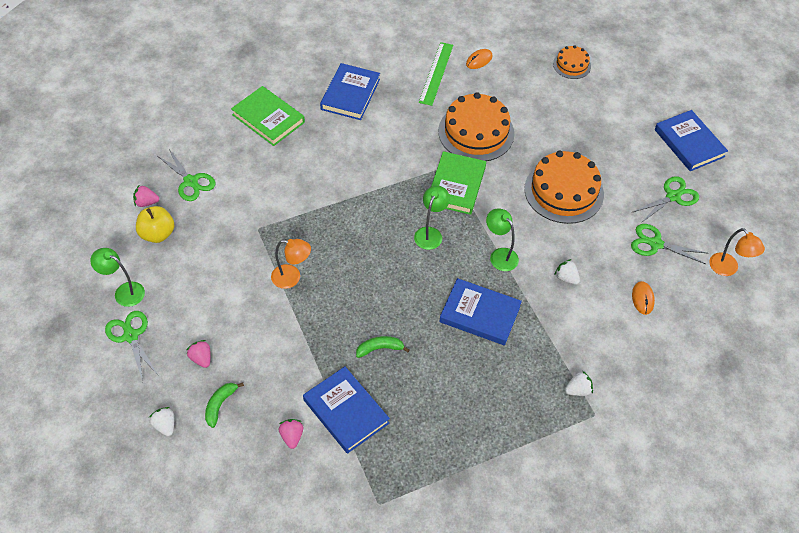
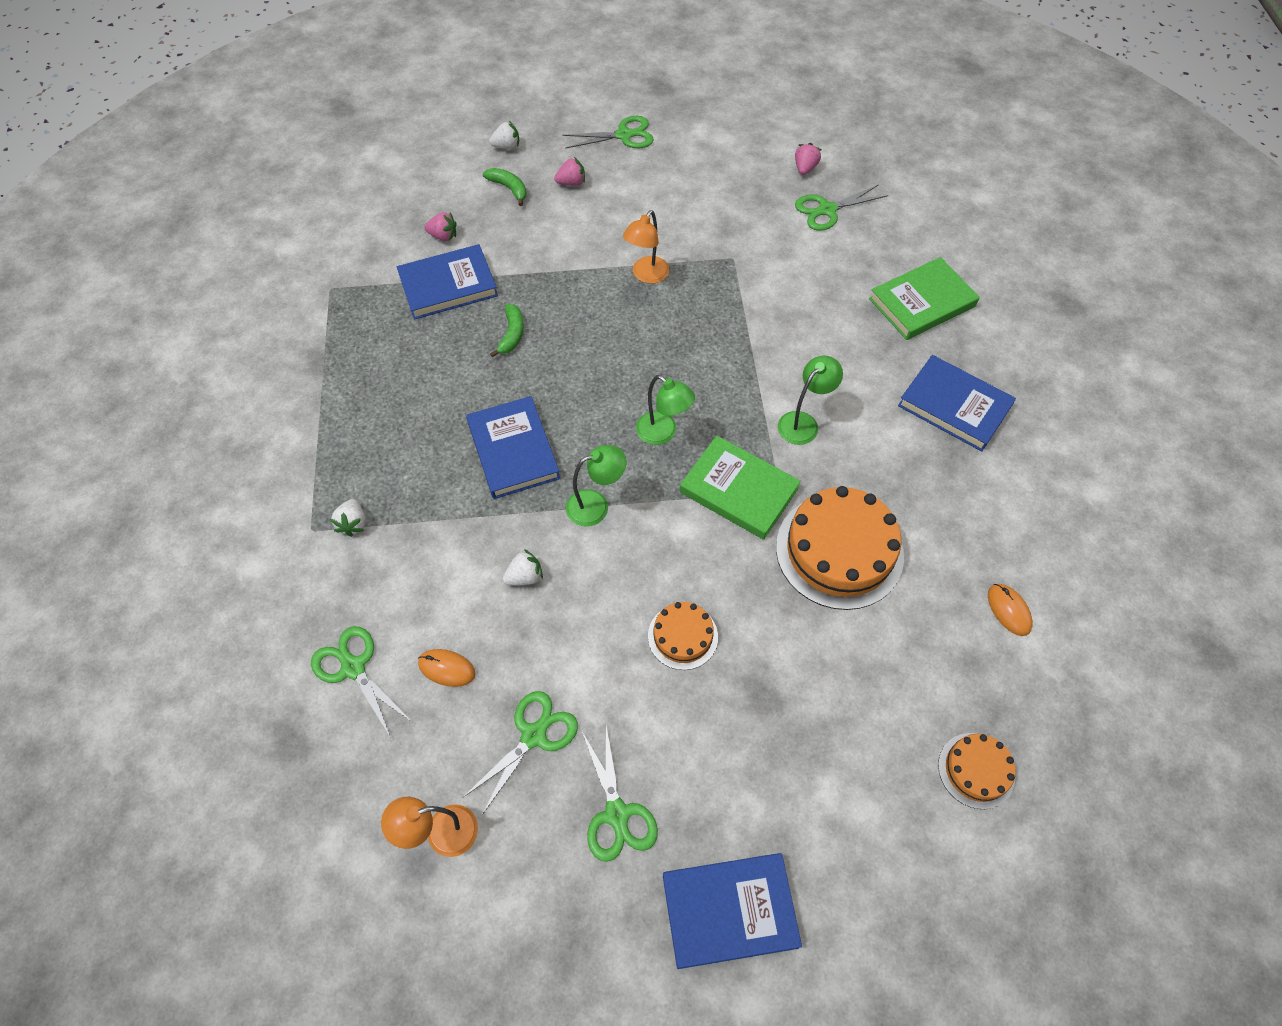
camera: 110 degrees right, 5 degrees up
green lamp [90,248,145,307] -> green lamp moved to [778,356,843,445]
yellow apple [136,206,174,243] -> none
green ruler [419,42,453,106] -> none
blue book [439,278,522,345] -> blue book turned 60 degrees counterclockwise [466,396,560,499]
orange cake [524,151,604,224] -> orange cake [648,602,718,670], size x0.53
none -> green scissors [311,626,412,738]

